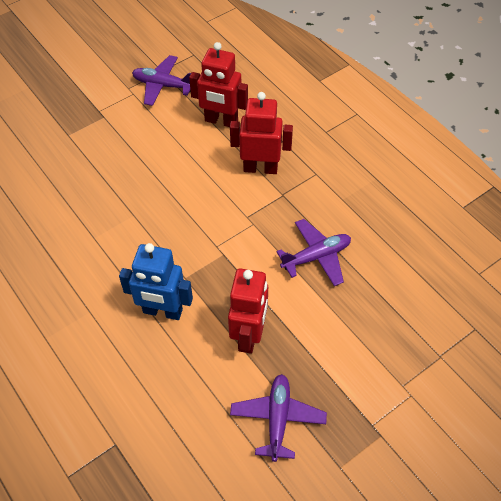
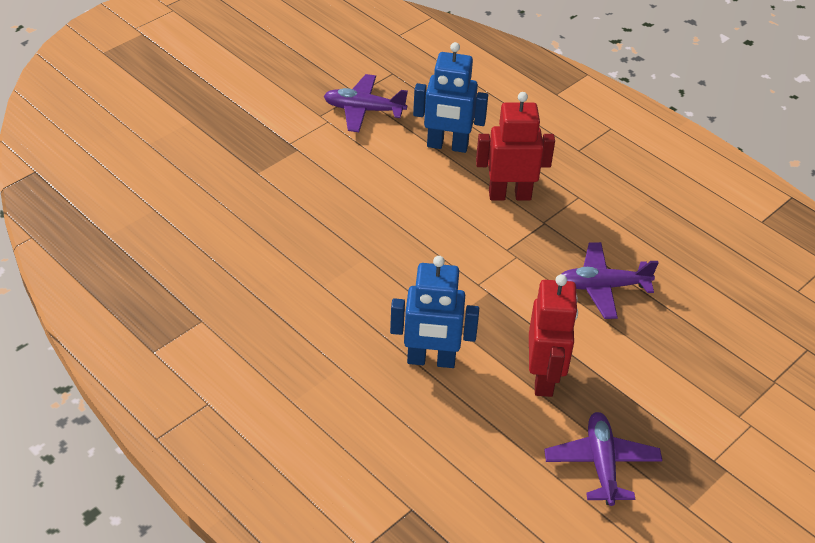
camera: 10 degrees left, 10 degrees down
red robot [189,42,248,127] -> blue robot [413,42,488,153]
purple plane [276,219,351,286] -> purple plane turned 150 degrees counterclockwise [562,242,659,319]

